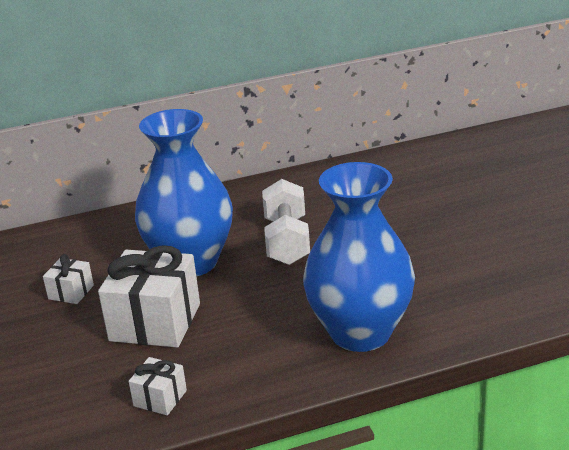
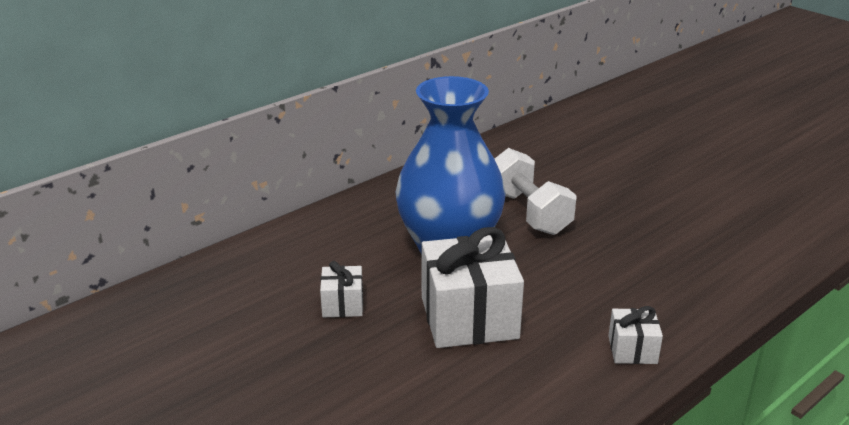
camera: 25 degrees left, 0 degrees up
white gift [129,357,187,415] -> white gift moved to [608,306,663,364]
blue vase [303,162,415,352] -> none

